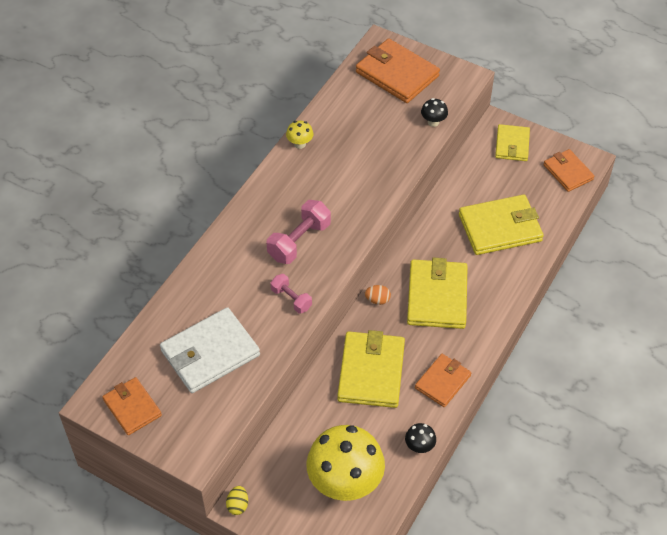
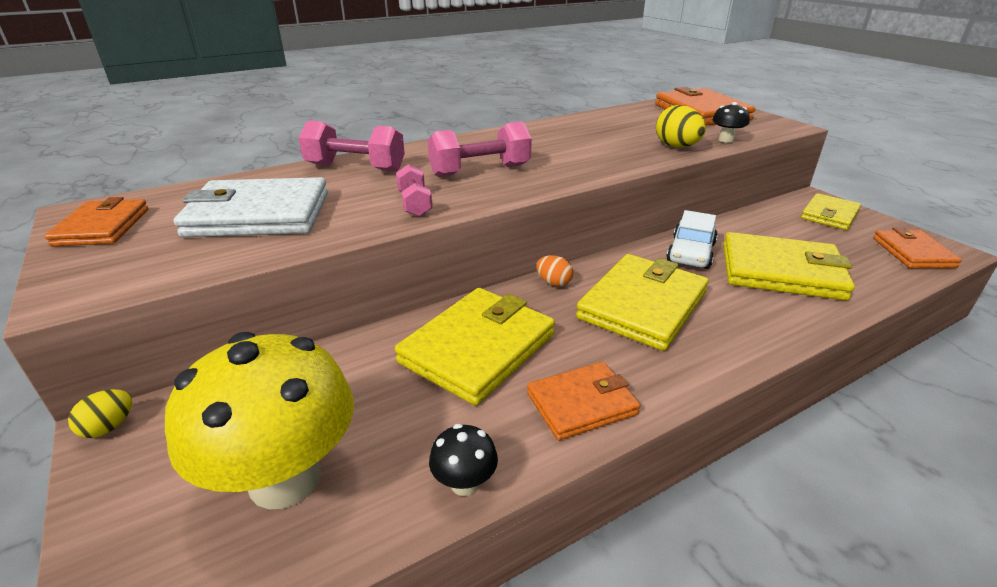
camera: 30 degrees right, 20 degrees down
yellow mushroom [286,120,314,149] -> none
none -> pink dumbbell [298,120,405,172]
none -> yellow egg [656,105,706,147]
none -> white car [666,210,718,269]

